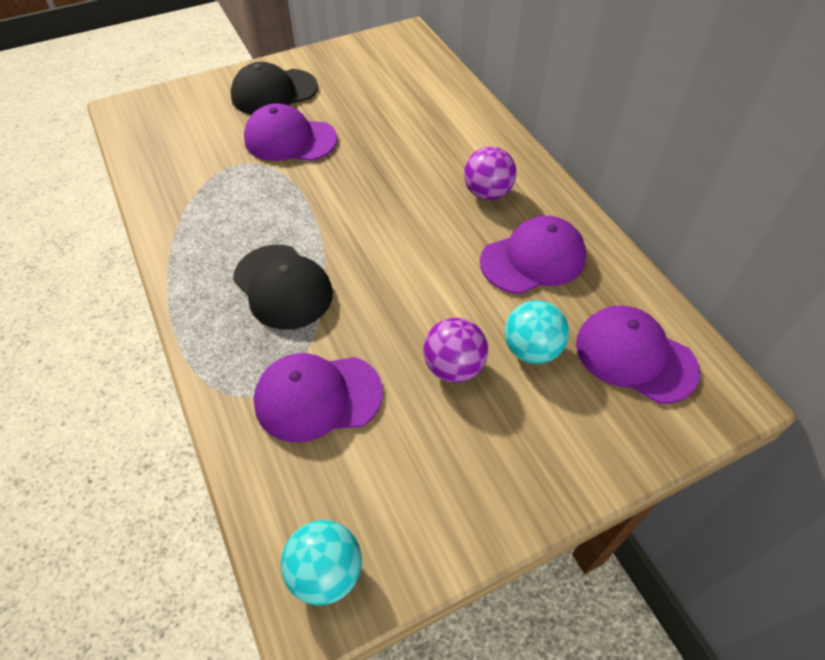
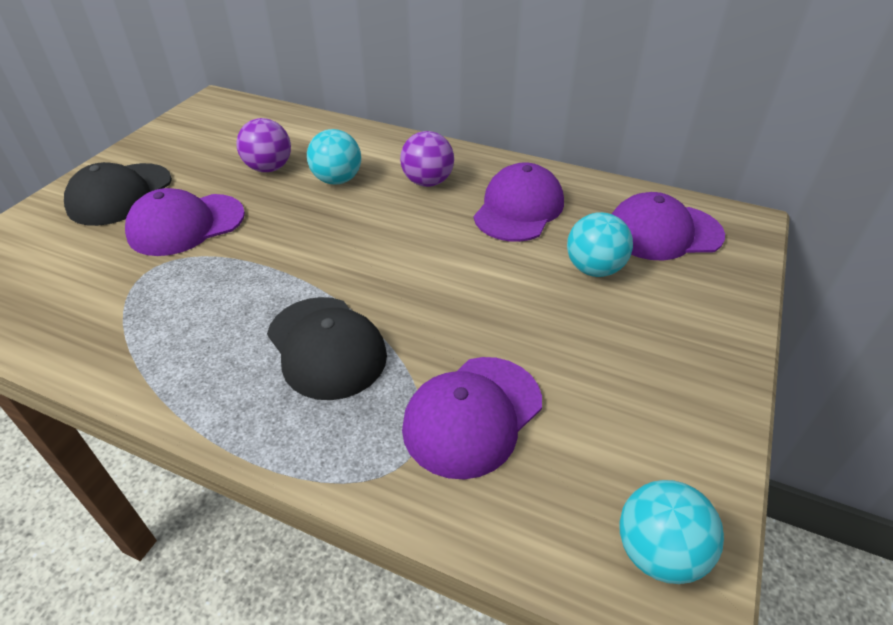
camera: 40 degrees left, 10 degrees down
black cap [233,245,333,330] -> black cap turned 45 degrees clockwise [267,297,387,400]
purple ball [423,318,488,383] -> purple ball moved to [236,118,291,172]
none -> turquoise ball [307,129,361,185]

